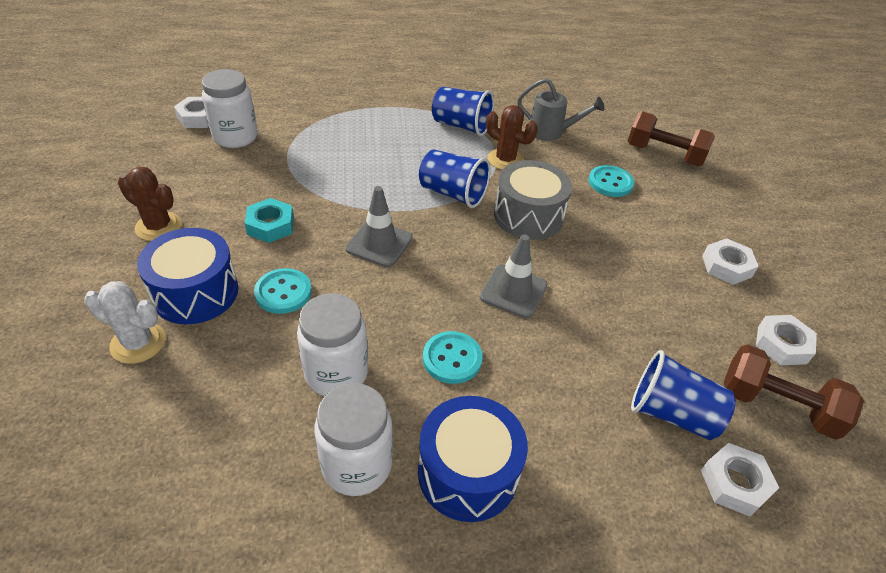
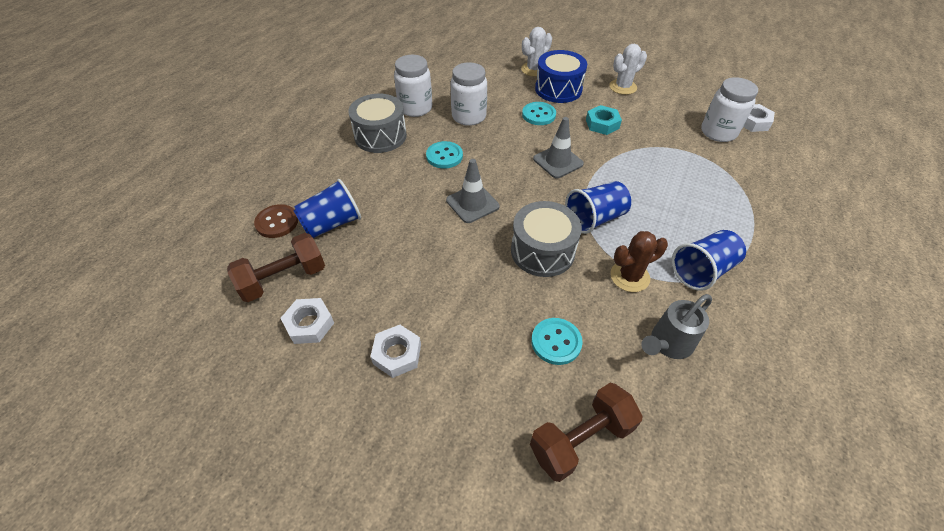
camera: 125 degrees right, 5 degrees up
brown cactus [118,167,182,241] -> white cactus [609,44,647,95]
blue drum [418,396,528,522] -> grey drum [348,94,407,153]
white nut [701,443,779,516] -> brown button [254,204,298,238]

